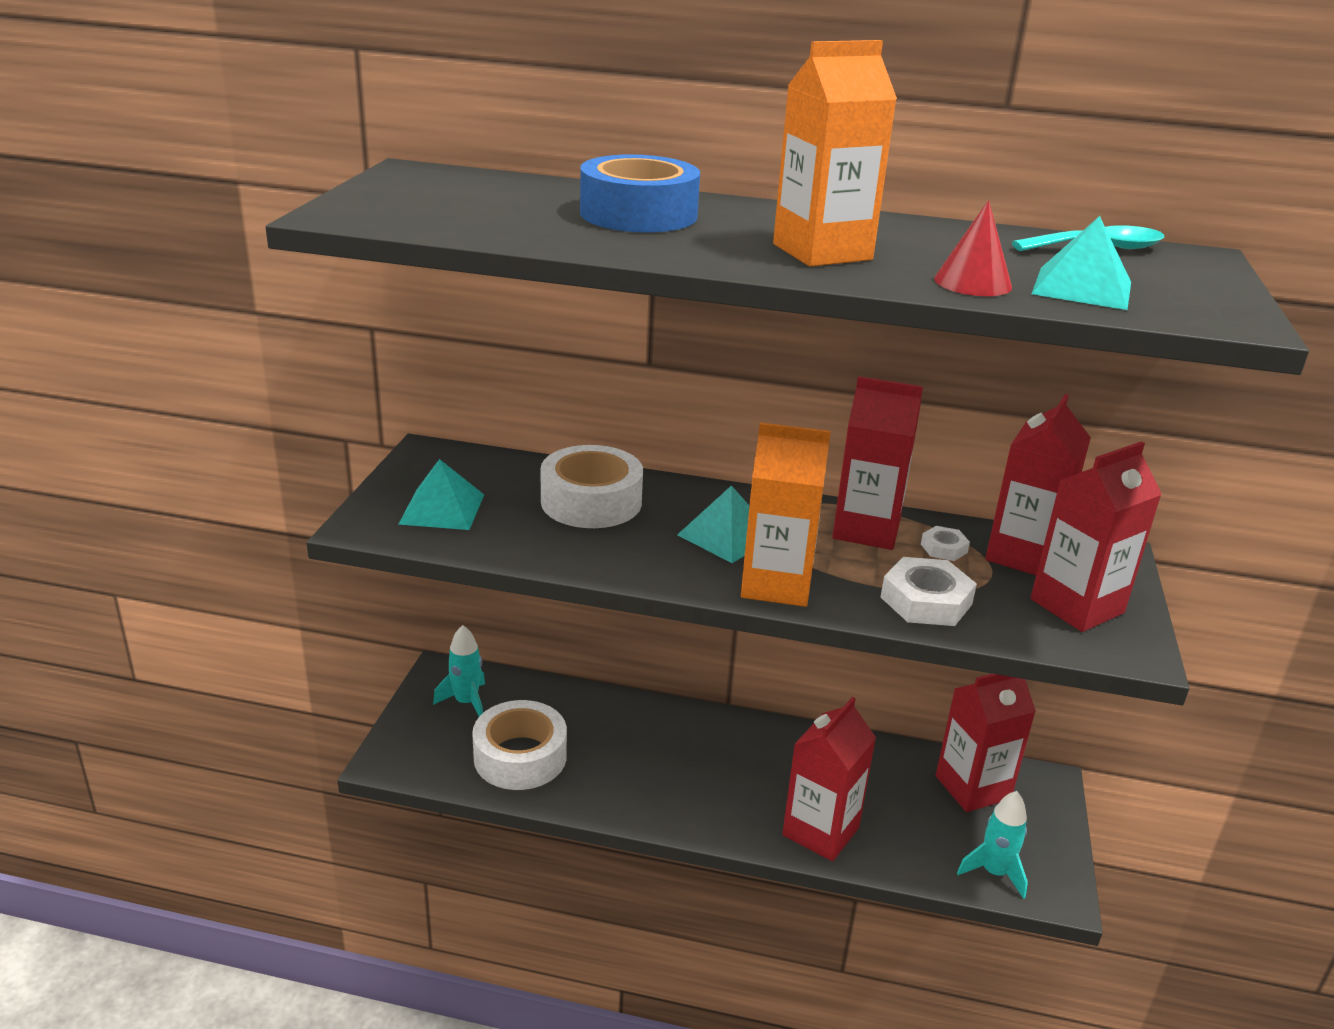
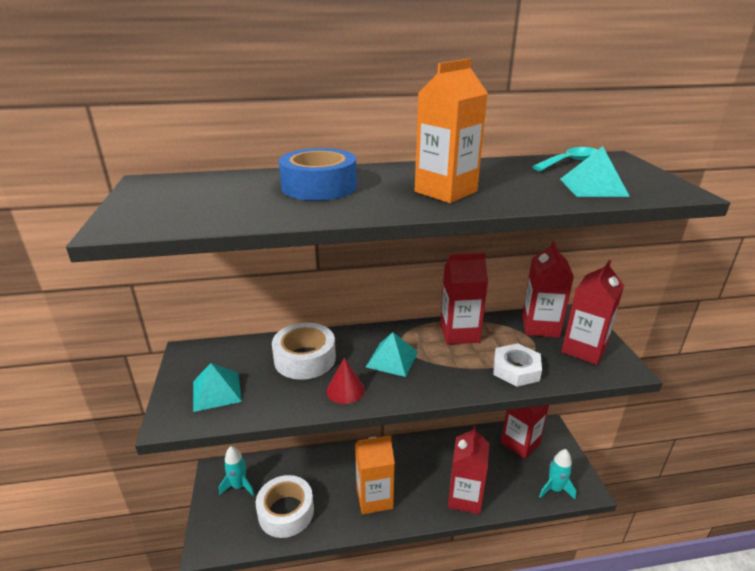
camera: 20 degrees left, 0 degrees up
orange carton [741,422,831,607] -> orange carton moved to [355,435,395,514]
white nut [921,526,970,561] -> none
red cone [934,200,1012,296] -> red cone moved to [327,358,365,404]

